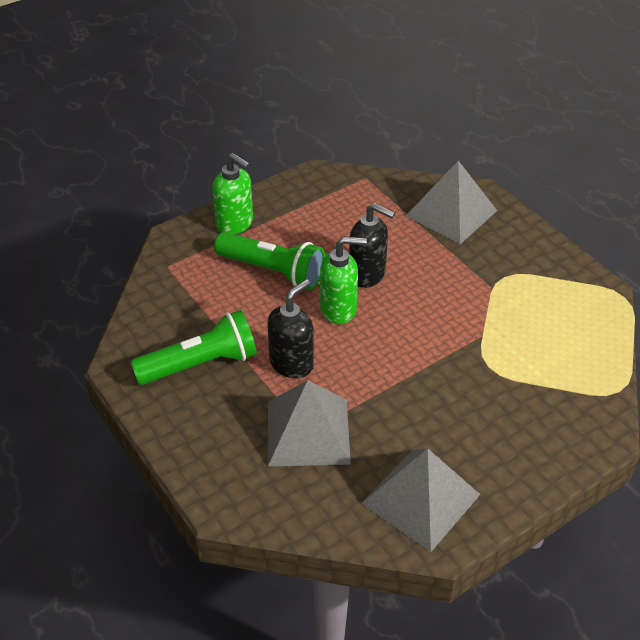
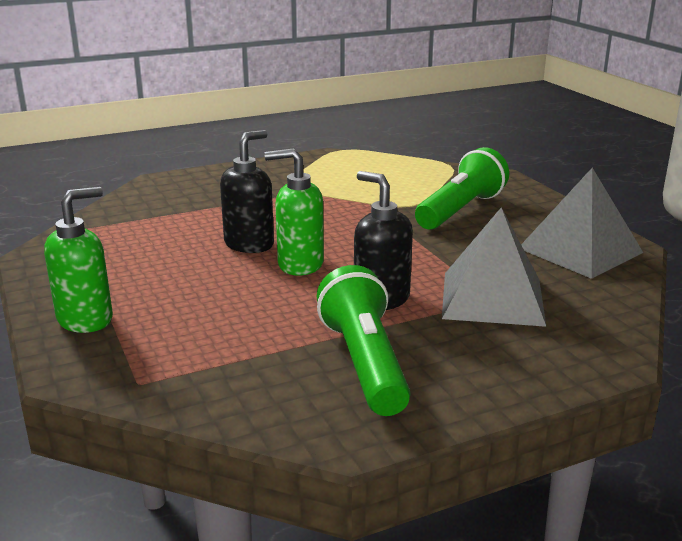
camera: 80 degrees left, 20 degrees down
green flashlight [214,232,325,290] -> green flashlight moved to [415,147,509,230]
green soap dispenser [320,236,367,324] -> green soap dispenser turned 90 degrees counterclockwise [264,148,324,276]
grey pyramid [406,161,497,244] -> none

